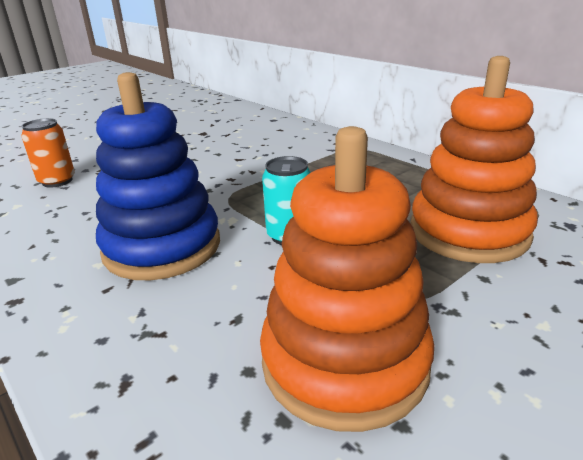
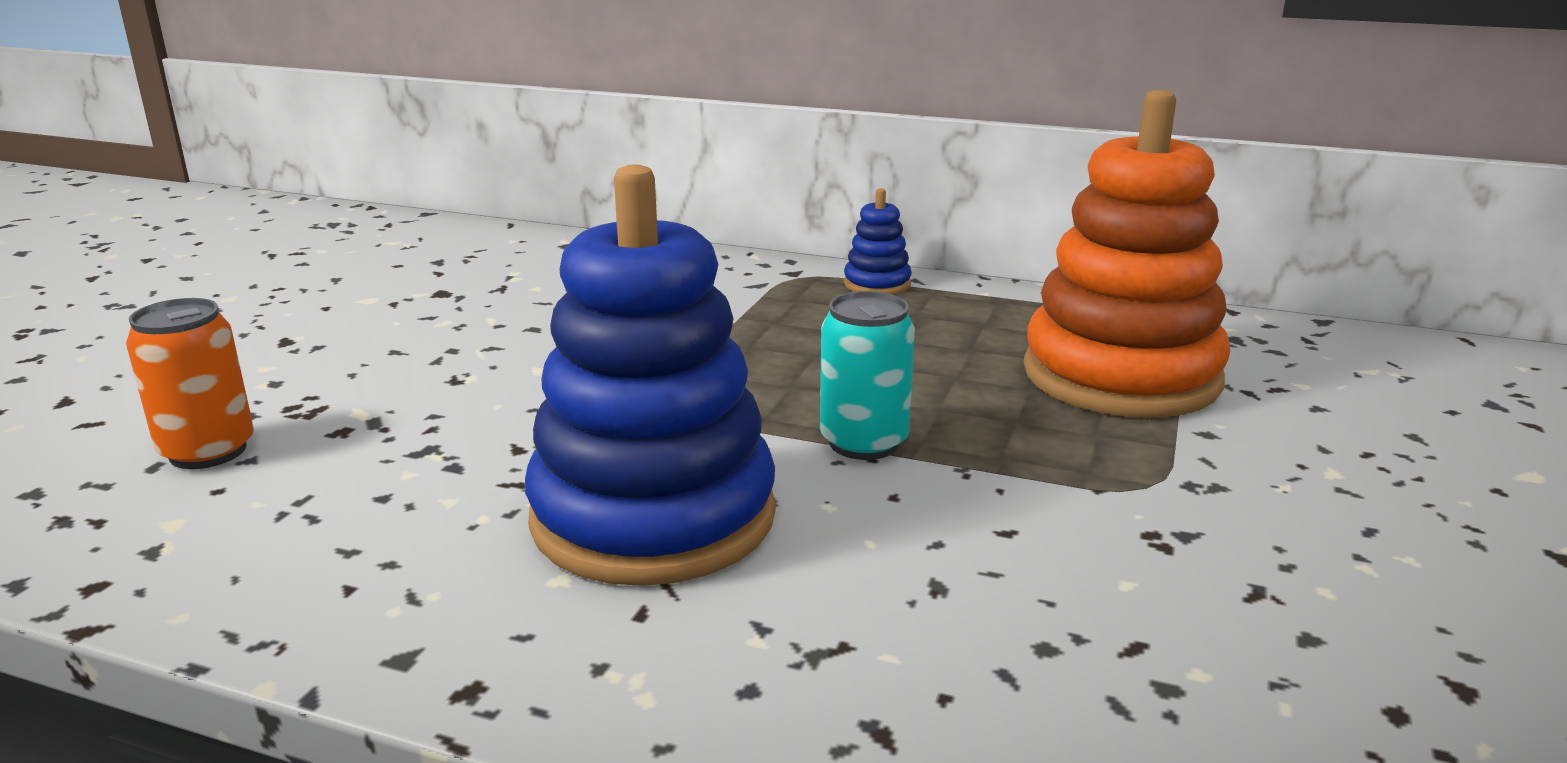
camera: 30 degrees left, 5 degrees down
orange stacking toy [260,126,434,432] -> none
none -> blue stacking toy [844,188,912,295]

